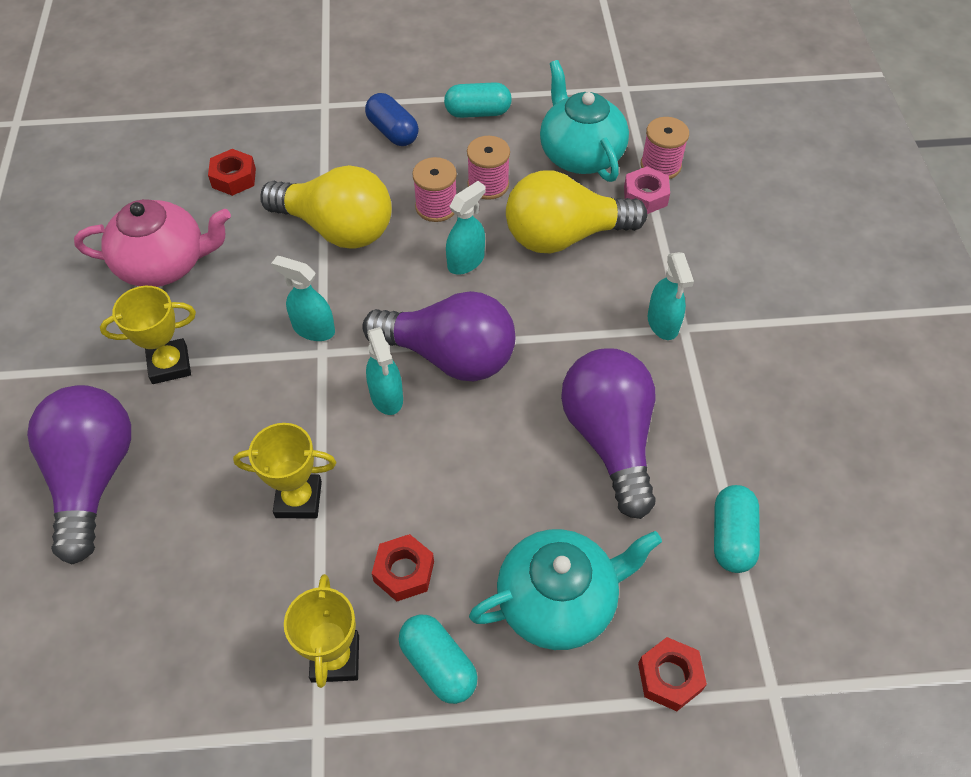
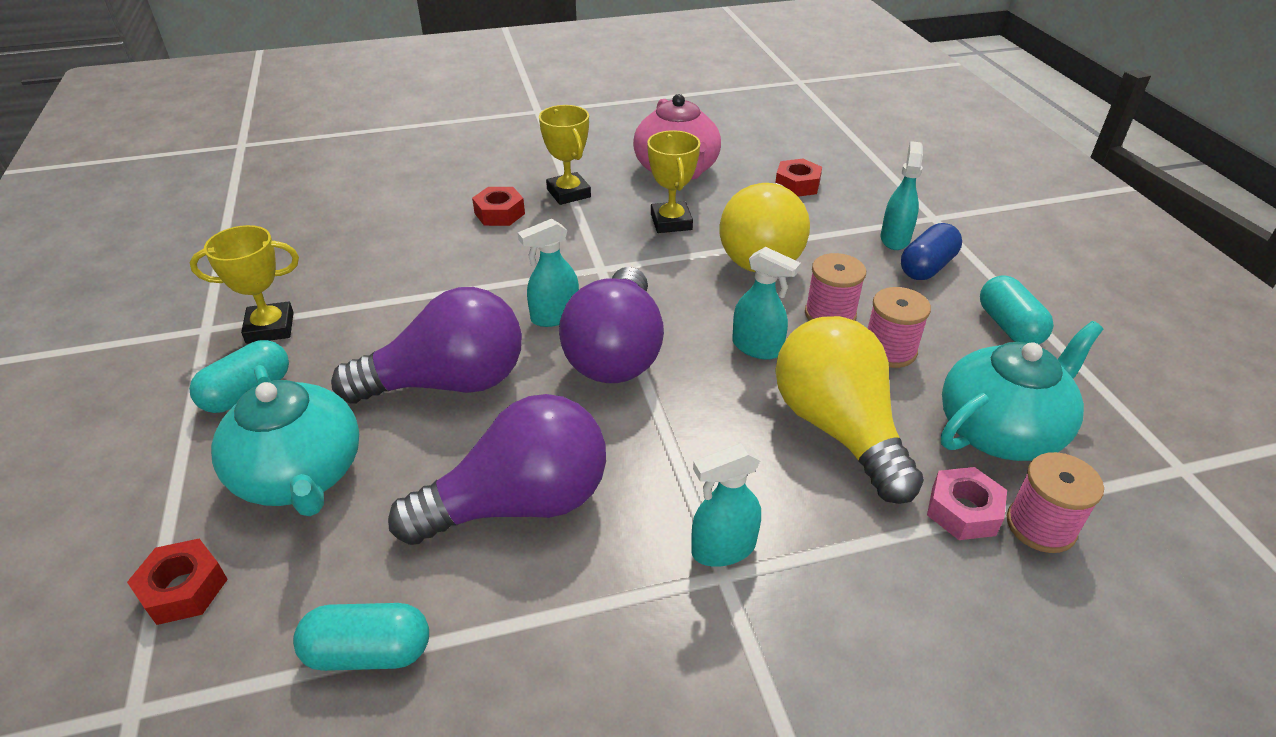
camera: 80 degrees right, 15 degrees down
purple light bulb [27,385,131,564] -> purple light bulb moved to [331,287,522,404]
yellow trophy [233,423,336,519] -> yellow trophy moved to [647,130,700,233]
turquoise spray bottle [271,256,335,341] -> turquoise spray bottle moved to [881,141,923,250]
red nut [372,534,434,601] -> red nut moved to [472,187,525,226]

